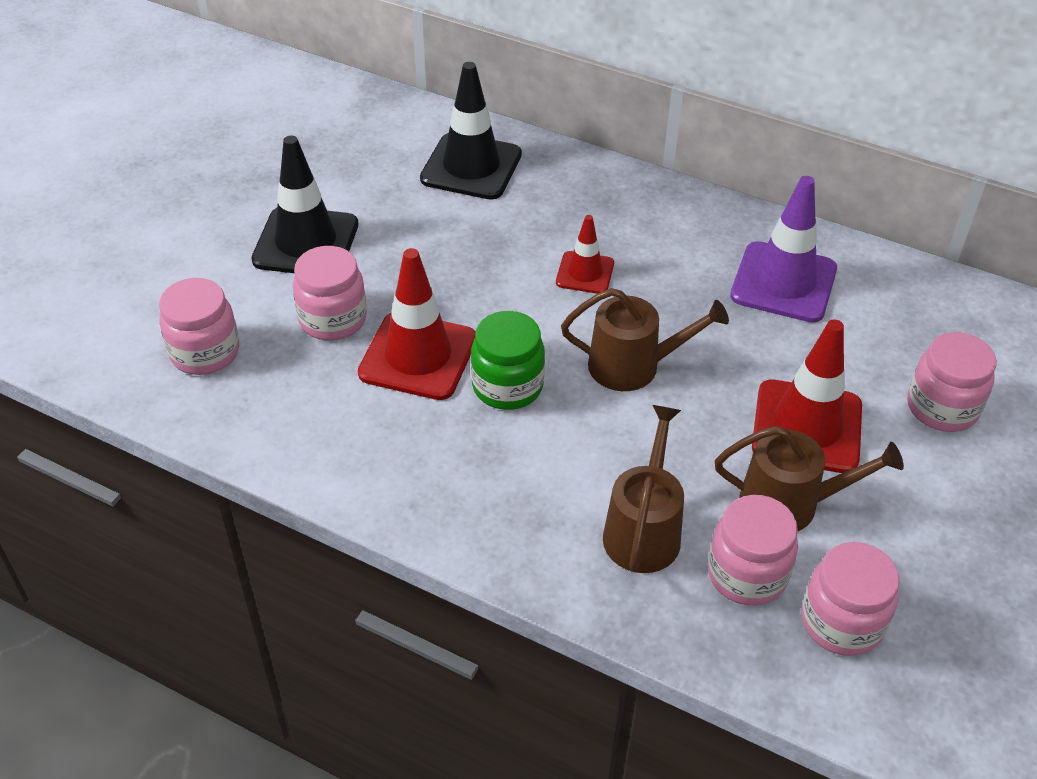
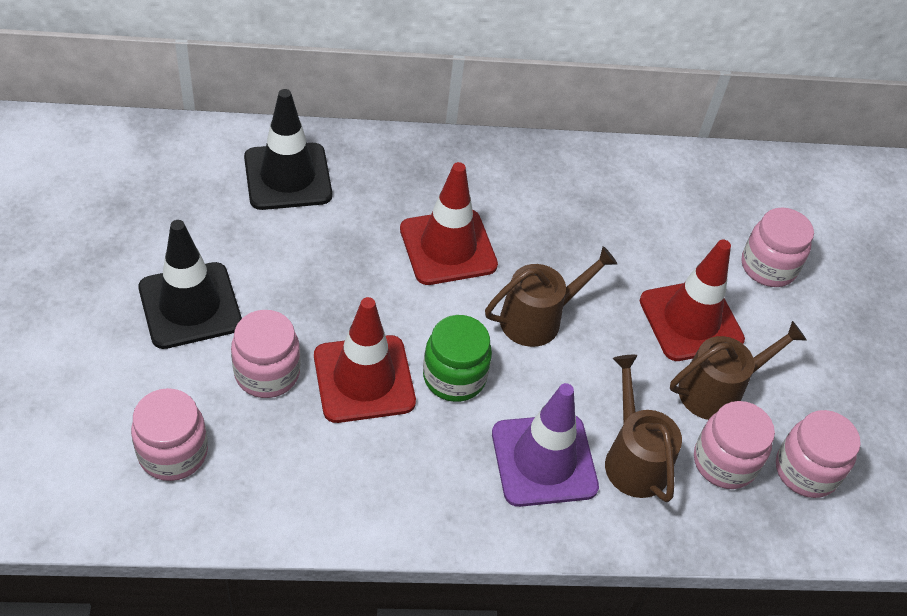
camera: 35 degrees left, 5 degrees up
red traffic cone [556,215,614,294] -> red traffic cone [400,162,498,285], size x1.77
purple traffic cone [730,176,837,323] -> purple traffic cone moved to [492,383,599,507]

